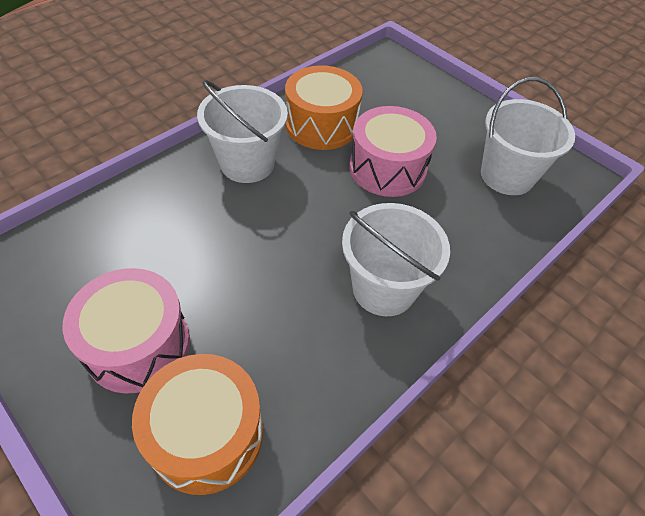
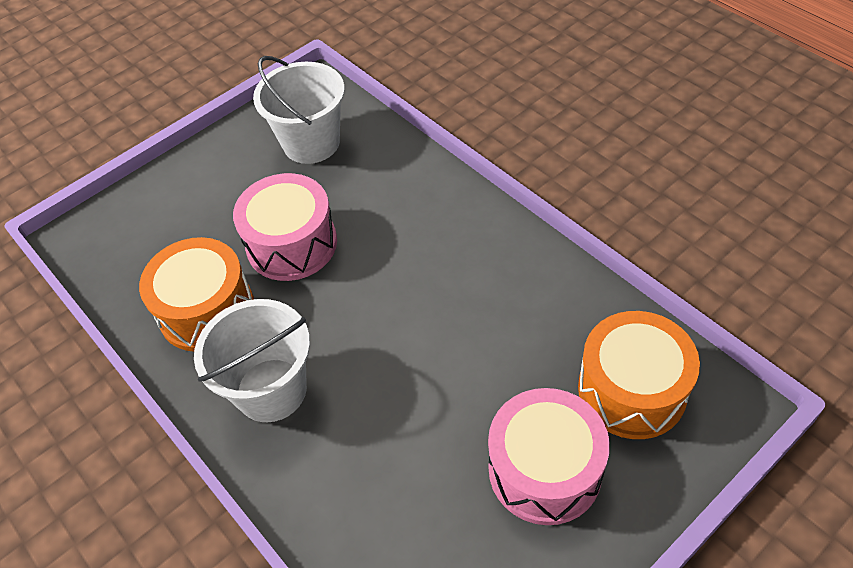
camera: 80 degrees left, 0 degrees up
white bucket [342,203,450,316] -> none

